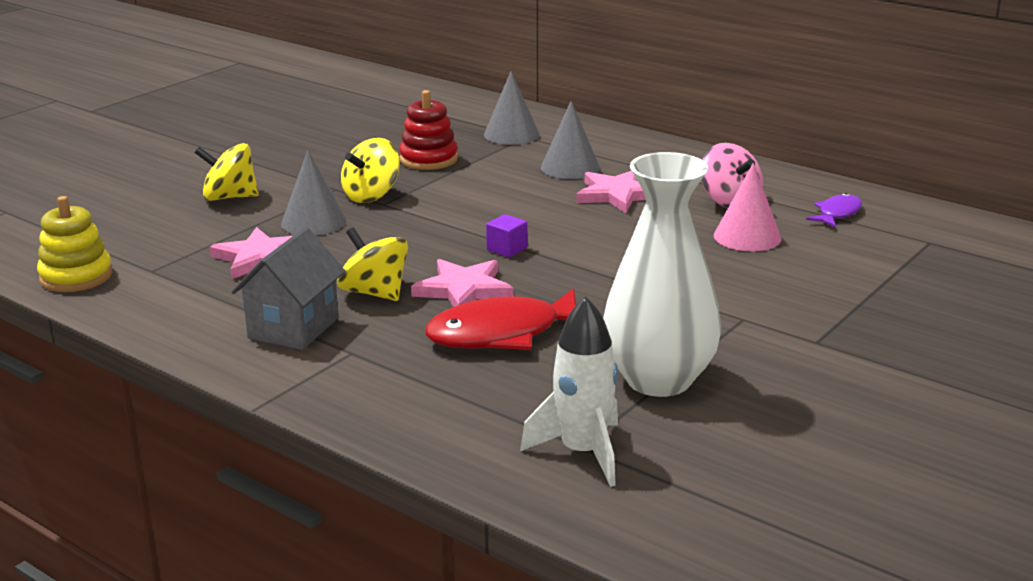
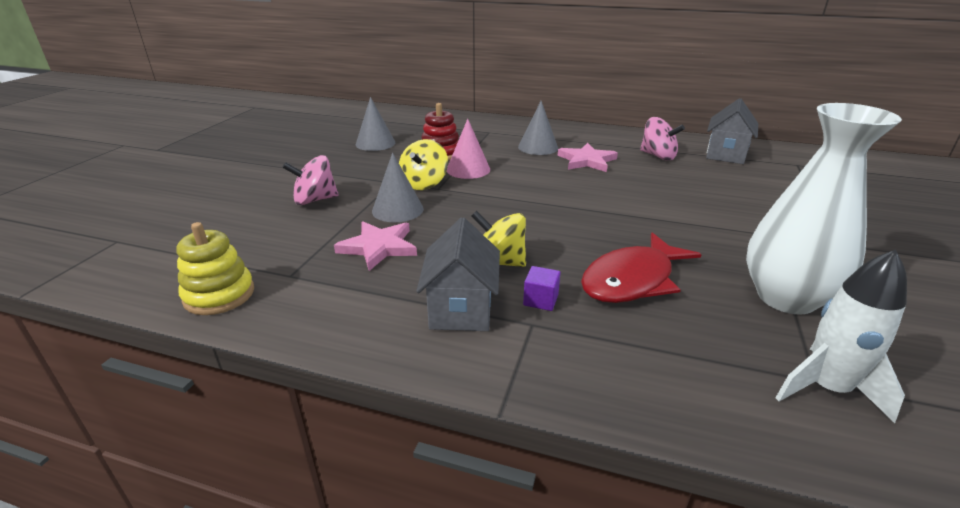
camera: 20 degrees left, 5 degrees up
yellow spinning top [194,143,259,201] -> pink spinning top [282,155,339,205]
pink star [411,259,514,307] -> none
grey cone [484,71,540,145] -> grey cone moved to [356,97,395,151]
purple cube [486,214,528,258] -> purple cube moved to [523,266,561,311]
pink cone [714,163,782,252] -> pink cone moved to [447,119,490,179]
purple fish [806,193,862,228] -> grey house [706,98,758,164]

